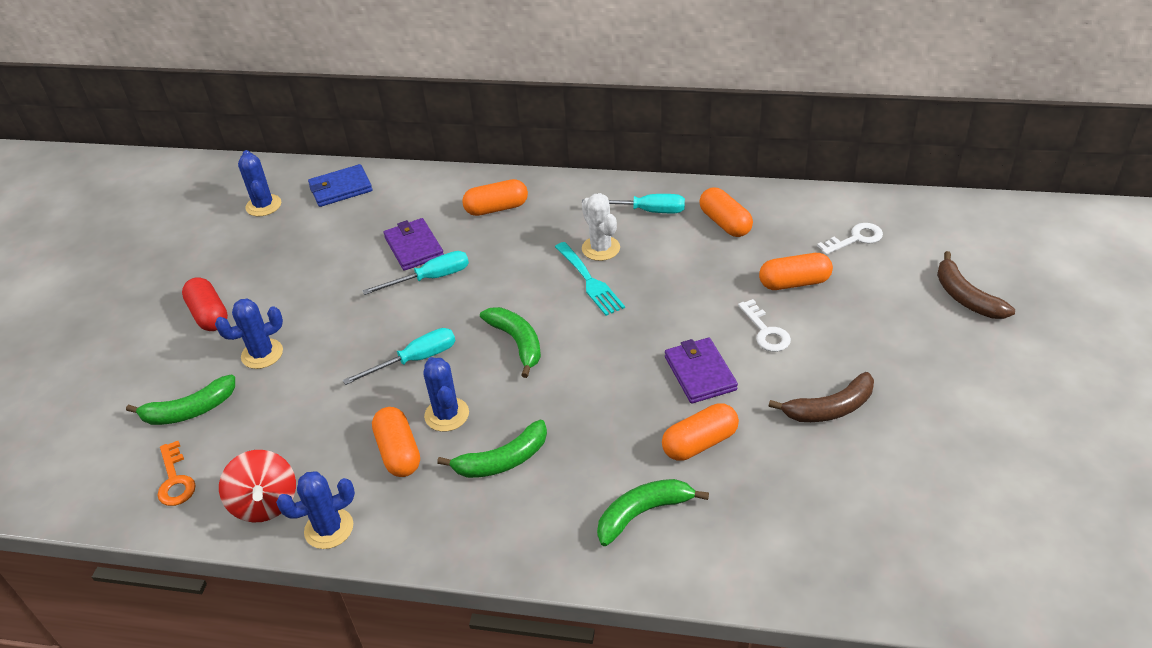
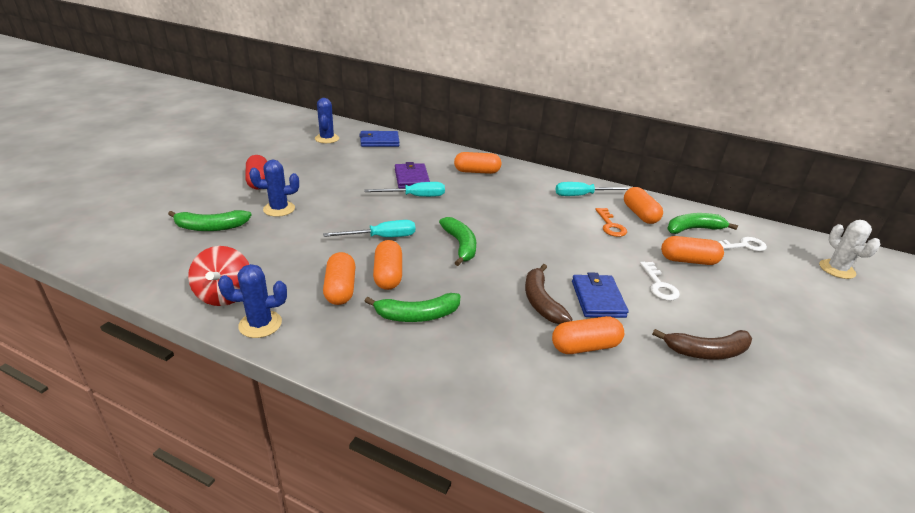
camera: 10 degrees right, 10 degrees down
orange key [157,441,196,506] -> orange key moved to [595,208,627,237]
blue cactus [423,357,469,432] -> orange capsule [373,240,402,290]
turquoise fork [555,242,625,316] -> none
white cactus [582,193,620,261] -> white cactus moved to [819,220,880,279]
turquoise screwdriver [582,194,685,213] -> turquoise screwdriver turned 150 degrees clockwise [555,182,630,196]
green banana [597,479,709,546] -> green banana moved to [667,213,738,234]
purple wallet [665,338,738,404] -> blue wallet [572,273,629,318]
brown banana [937,251,1015,319] -> brown banana moved to [525,264,572,324]

